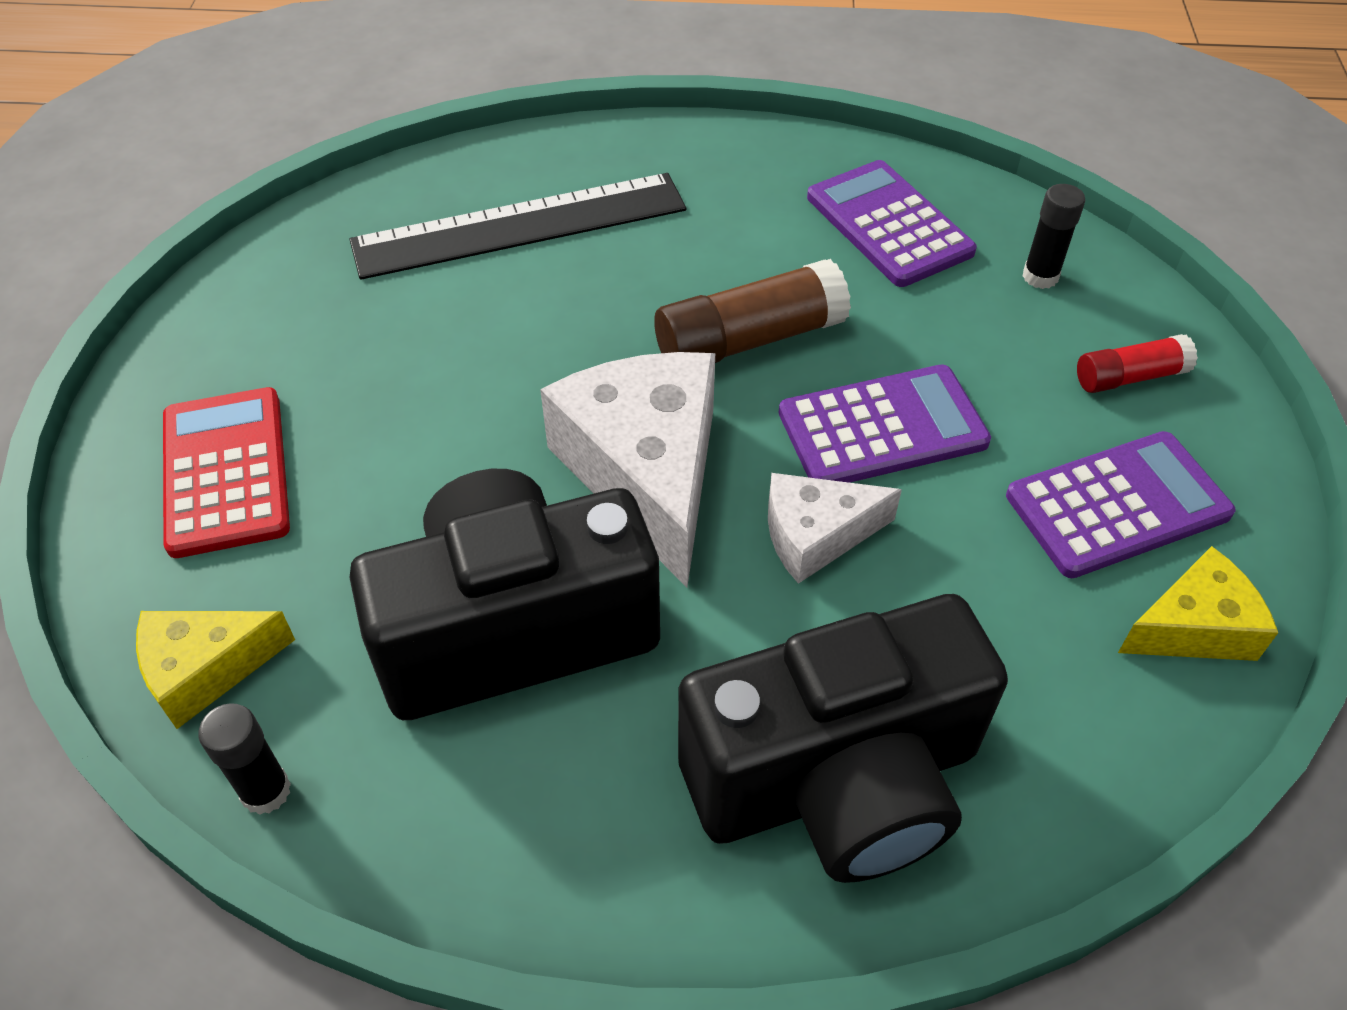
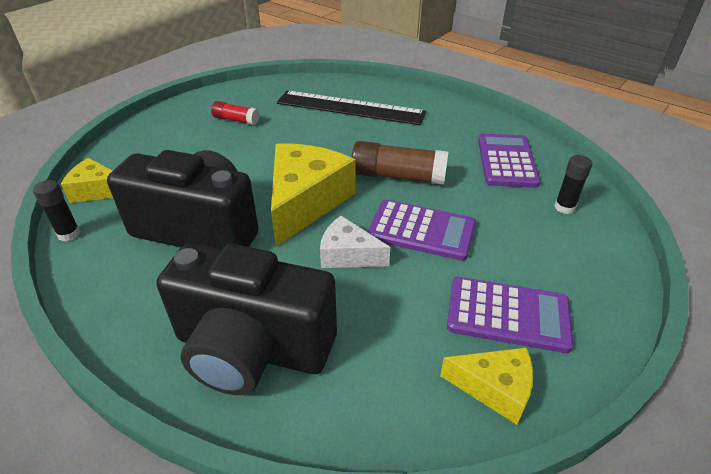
camera: 35 degrees right, 10 degrees down
red calculator [163,387,290,558] -> none
white cheese [540,352,715,587] -> yellow cheese [271,144,355,247]
red glue stick [1077,334,1198,393] -> red glue stick moved to [211,101,259,125]

